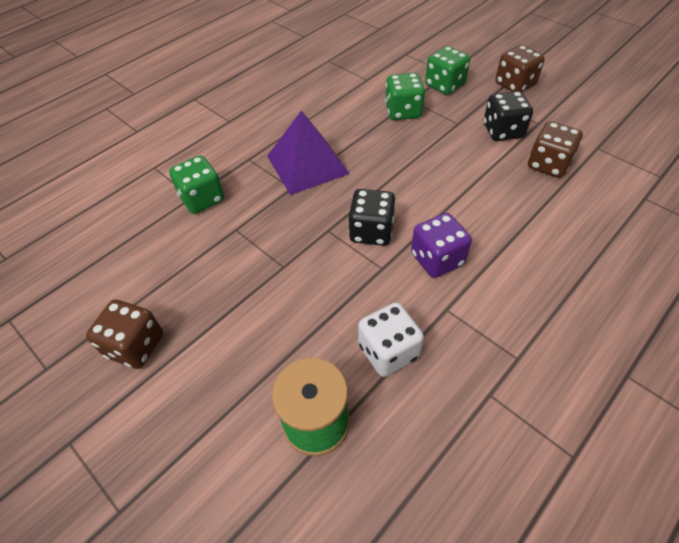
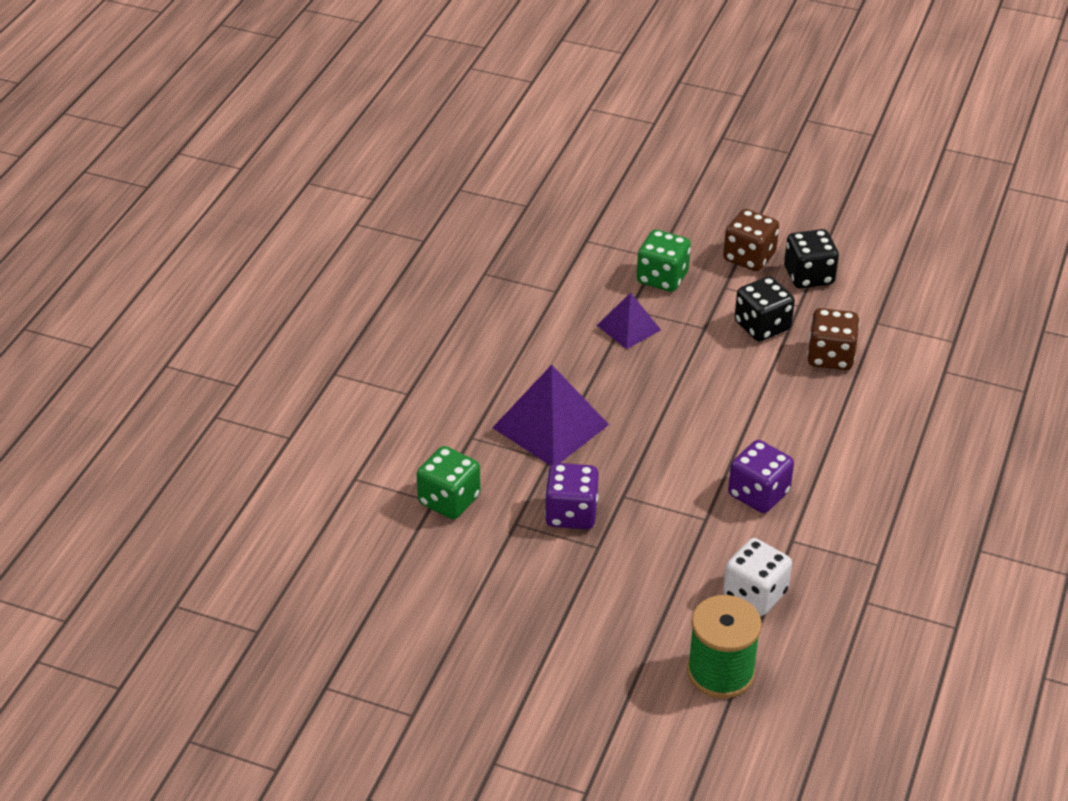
camera: 25 degrees left, 10 degrees down
brown dice [86,300,163,369] -> none
black dice [349,189,396,246] -> black dice moved to [784,229,839,289]
green dice [385,73,425,120] -> purple pyramid [597,293,661,349]
none -> purple dice [545,463,599,529]

